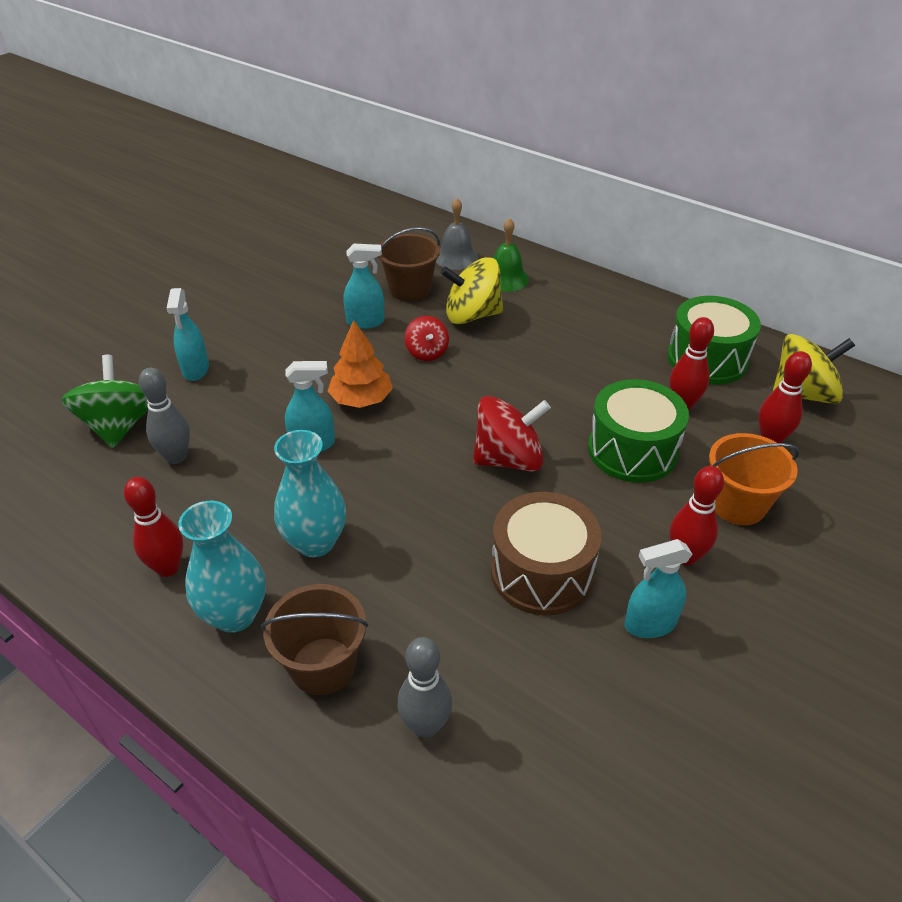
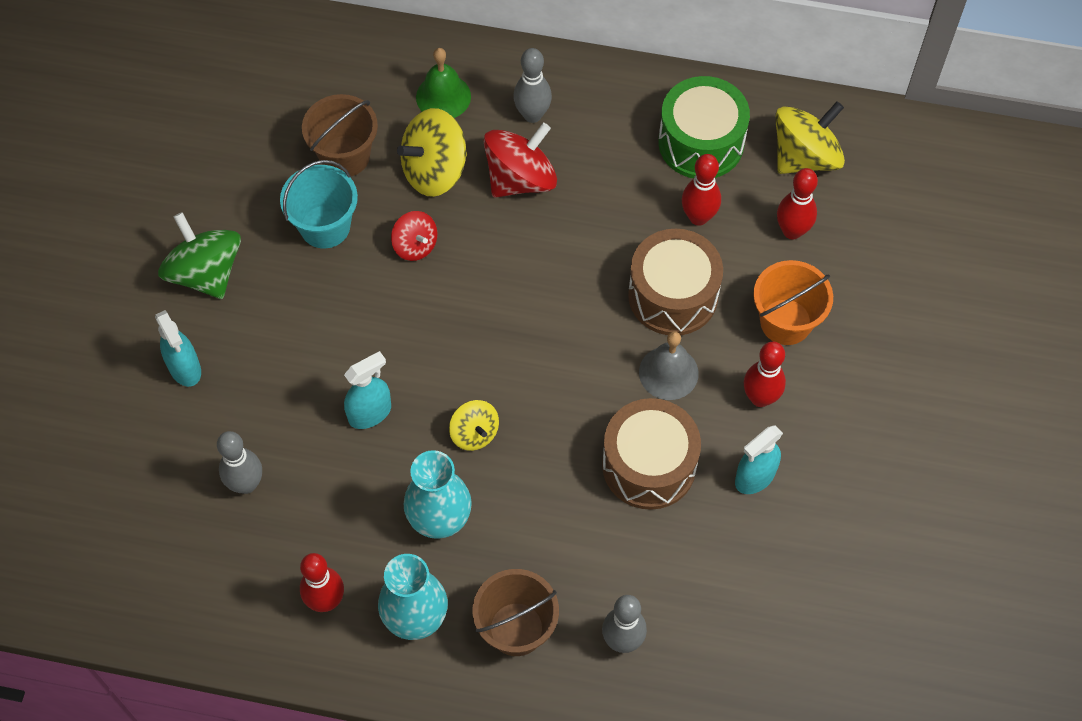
camera: 25 degrees left, 20 degrees up
green spinning top [61,355,148,448] -> green spinning top moved to [158,212,241,299]
orange tree [328,320,393,408] -> none
turquoise spray bottle [344,244,385,329] -> turquoise bucket [280,160,358,248]
grey bell [436,198,479,270] -> grey bell moved to [639,331,699,400]
red spinning top [473,396,551,472] -> red spinning top moved to [483,123,557,198]
green drum [588,379,689,483] -> brown drum [628,229,723,335]
none -> yellow spinning top [449,400,499,451]
none -> grey bowling pin [513,48,552,123]

